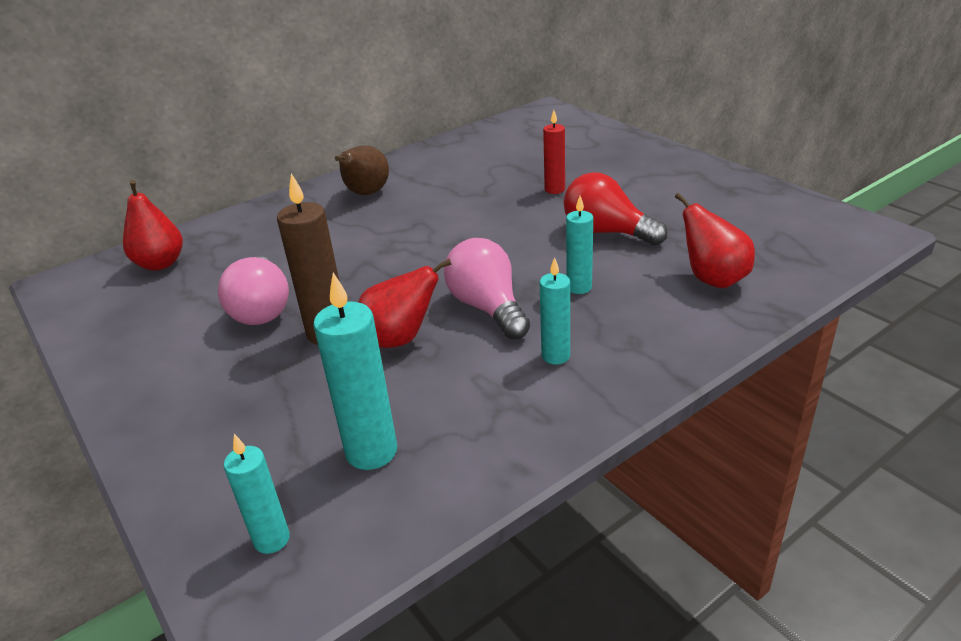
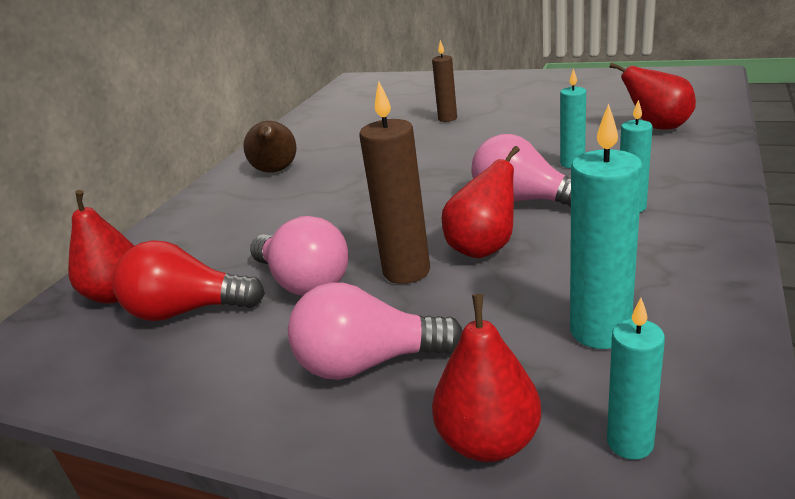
camera: 30 degrees left, 5 degrees down
red candle [543,110,565,194] -> brown candle [432,40,457,122]
red light bulb [564,172,668,246] -> red light bulb moved to [112,240,265,321]
none -> pink light bulb [288,283,463,380]
none -> red pear [432,294,541,462]

